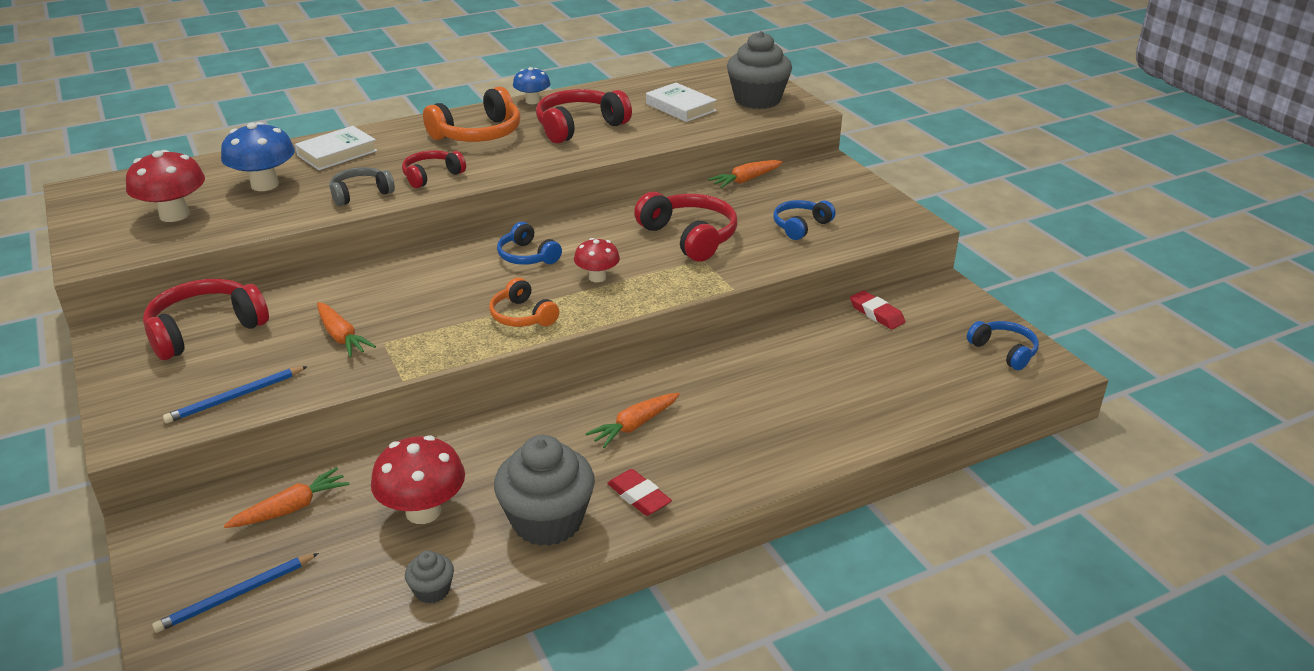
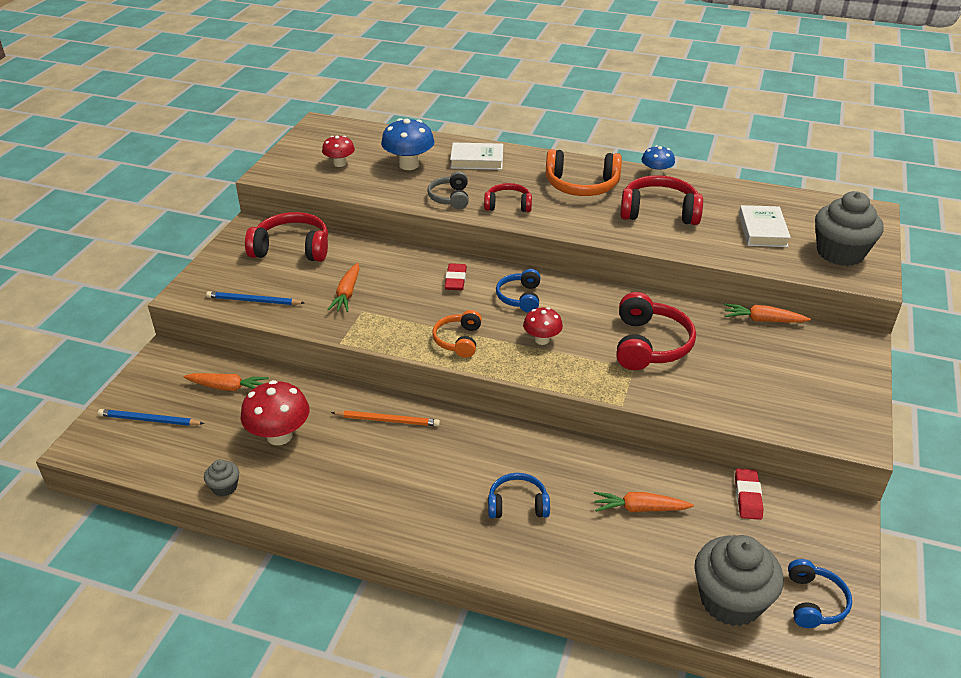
camera: 45 degrees right, 5 degrees up
red mushroom [126,150,205,222] -> red mushroom [322,136,355,167], size x0.62
grey headphones [329,167,395,206] -> grey headphones turned 105 degrees counterclockwise [427,171,469,209]
grey cupcake [494,435,595,546] -> grey cupcake moved to [694,535,783,626]
orange carrot [586,393,680,448] -> orange carrot moved to [594,492,694,512]
red eraser [607,469,672,516] -> red eraser moved to [445,263,467,290]
blue headphones [773,200,836,240] -> blue headphones moved to [488,473,550,518]
none -> orange pencil [331,410,440,426]

